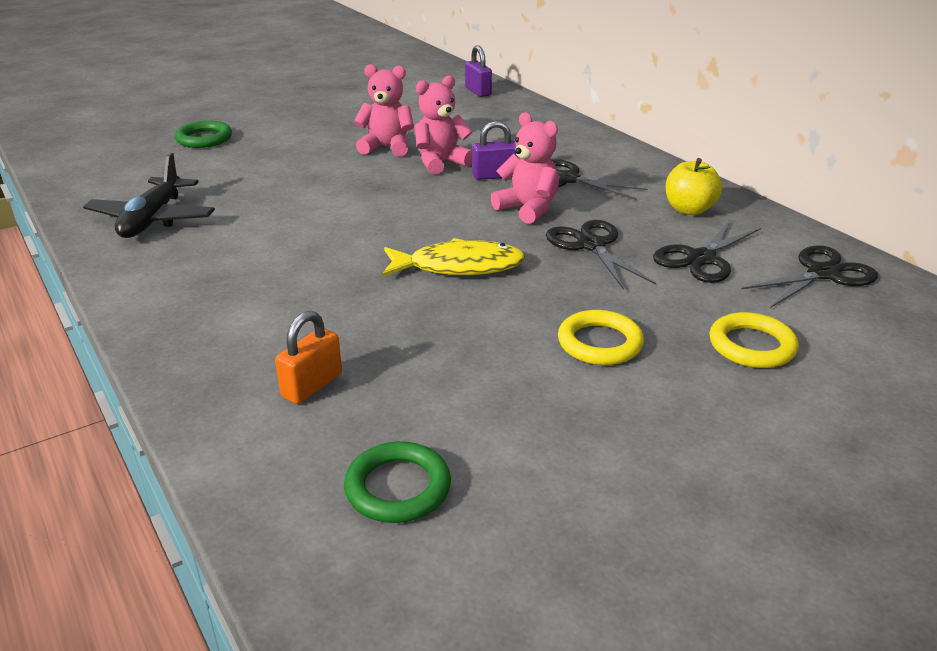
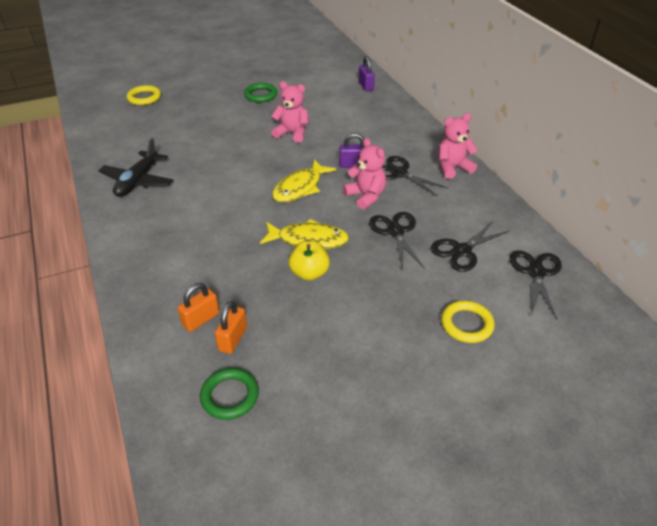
camera: 10 degrees right, 10 degrees up
green ring [175,121,232,148] -> green ring moved to [244,83,277,103]
pink teddy bear [415,75,473,175] -> pink teddy bear moved to [438,113,478,179]
yellow ring [558,310,644,365] -> yellow ring moved to [127,85,161,105]
yellow apple [666,158,722,215] -> yellow apple moved to [289,241,330,281]
black scissors [742,245,878,308] -> black scissors turned 60 degrees counterclockwise [510,250,562,320]
none -> orange padlock [215,301,247,354]
none -> yellow fish [272,159,336,203]

